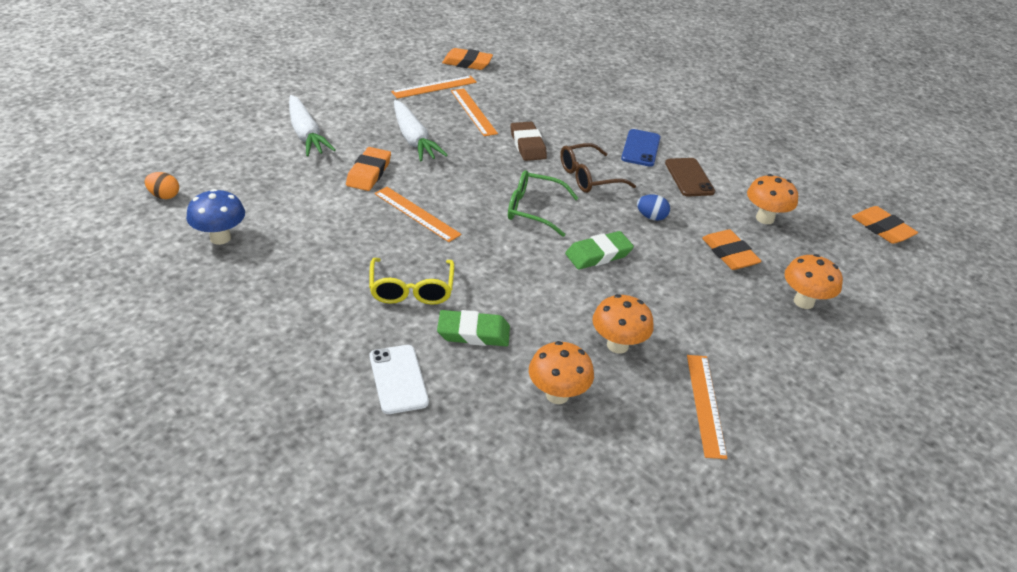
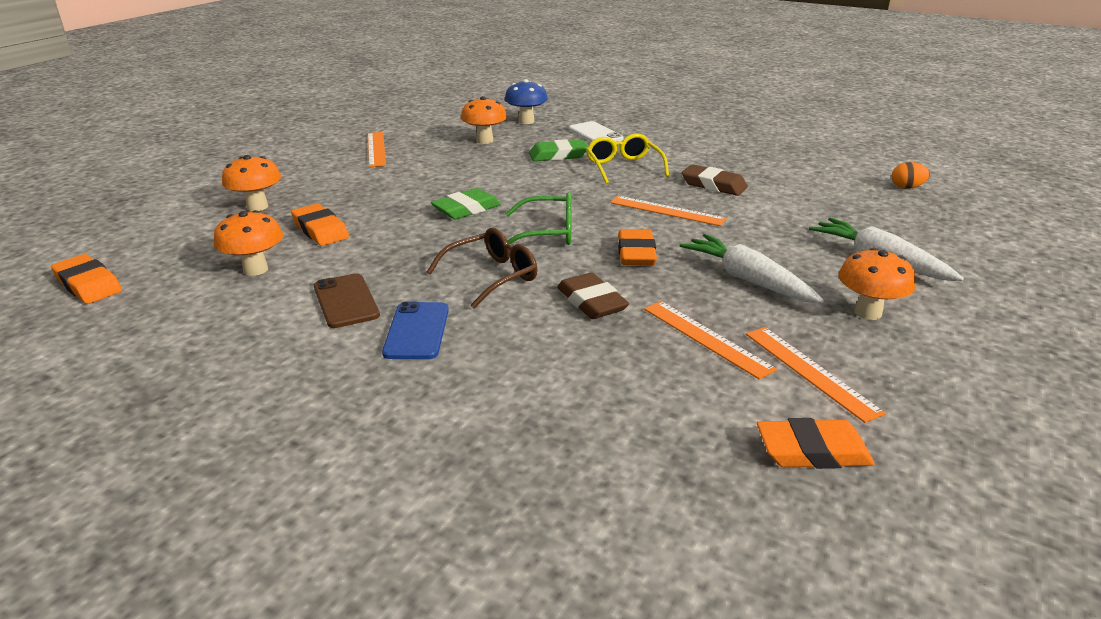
camera: 170 degrees right, 10 degrees down
blue mushroom [186,189,245,245] -> blue mushroom moved to [504,79,548,124]
orange eraser [346,147,391,191] -> orange eraser moved to [618,229,657,266]
orange ruler [391,76,477,99] -> orange ruler turned 75 degrees counterclockwise [746,327,886,423]
orange mushroom [592,294,654,354] -> orange mushroom moved to [838,248,916,320]
blue egg [637,194,670,221] -> none
none -> brown eraser [682,164,748,196]

